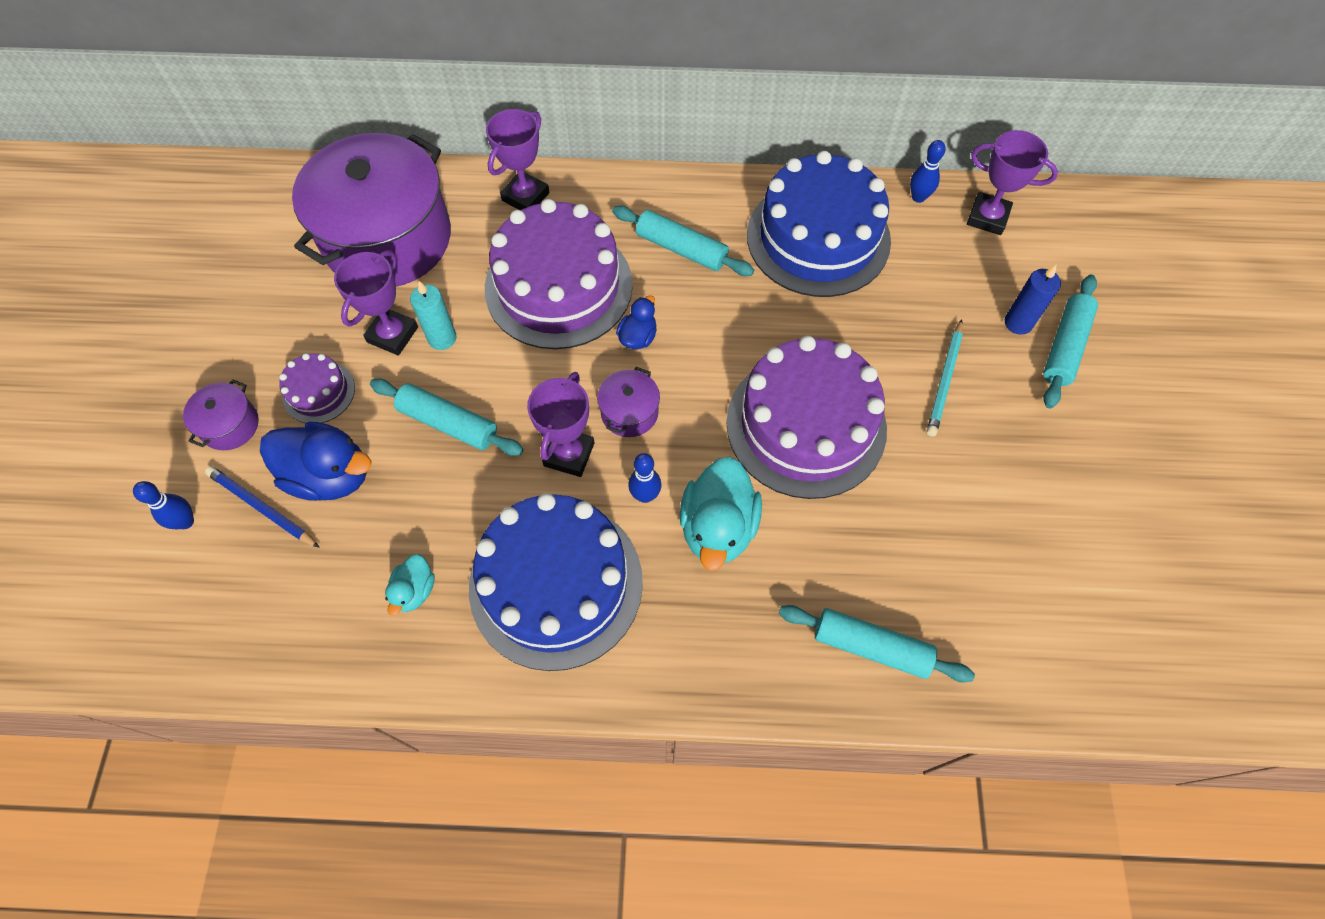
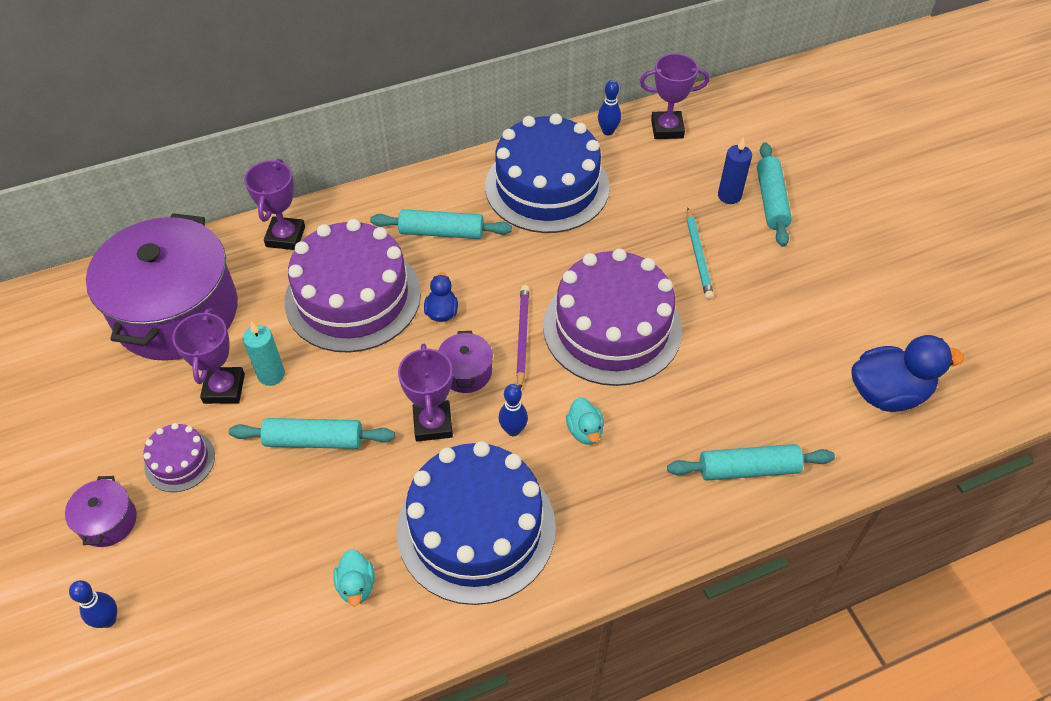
camera: 25 degrees left, 10 degrees down
blue pencil [205,466,320,548] -> none
blue duck [260,422,371,501] -> blue duck moved to [852,335,964,412]
turquoise duck [680,456,762,571] -> turquoise duck [566,397,604,445], size x0.52
none -> purple pencil [516,285,529,389]

